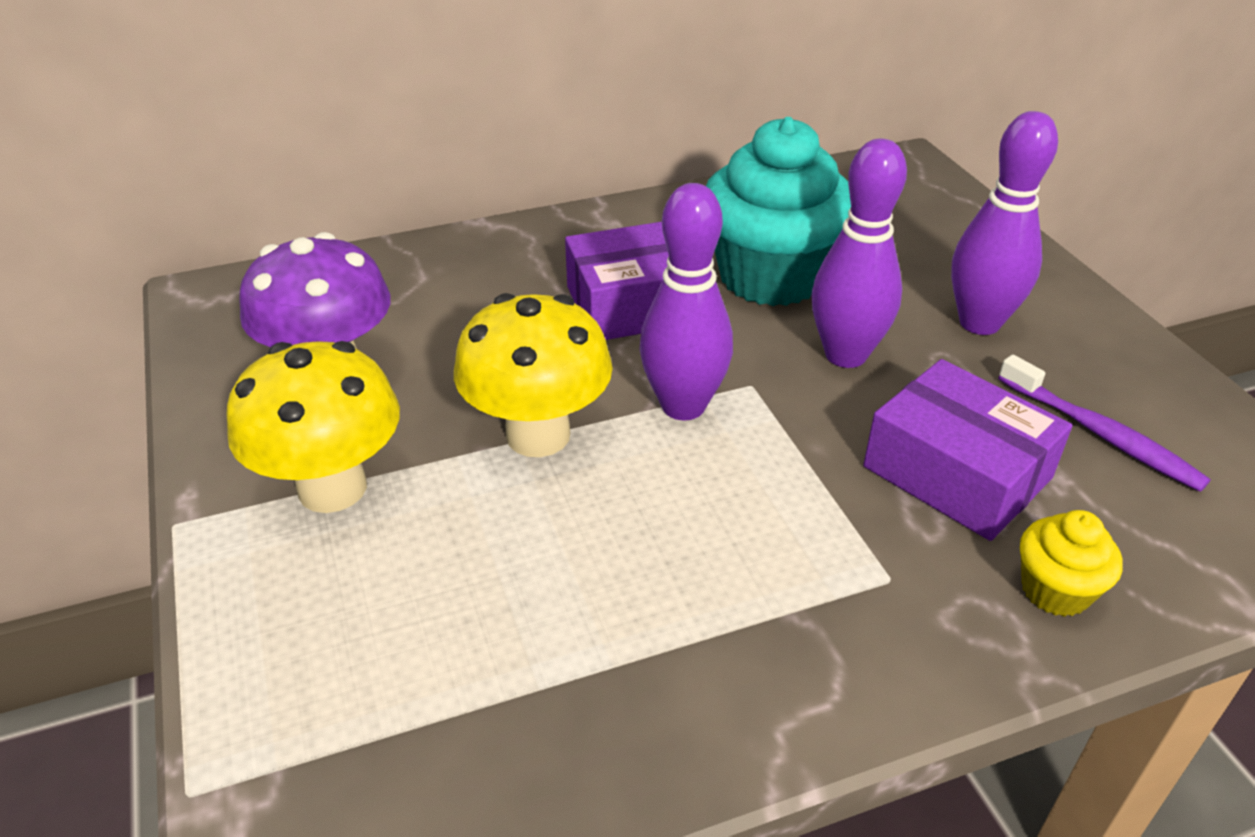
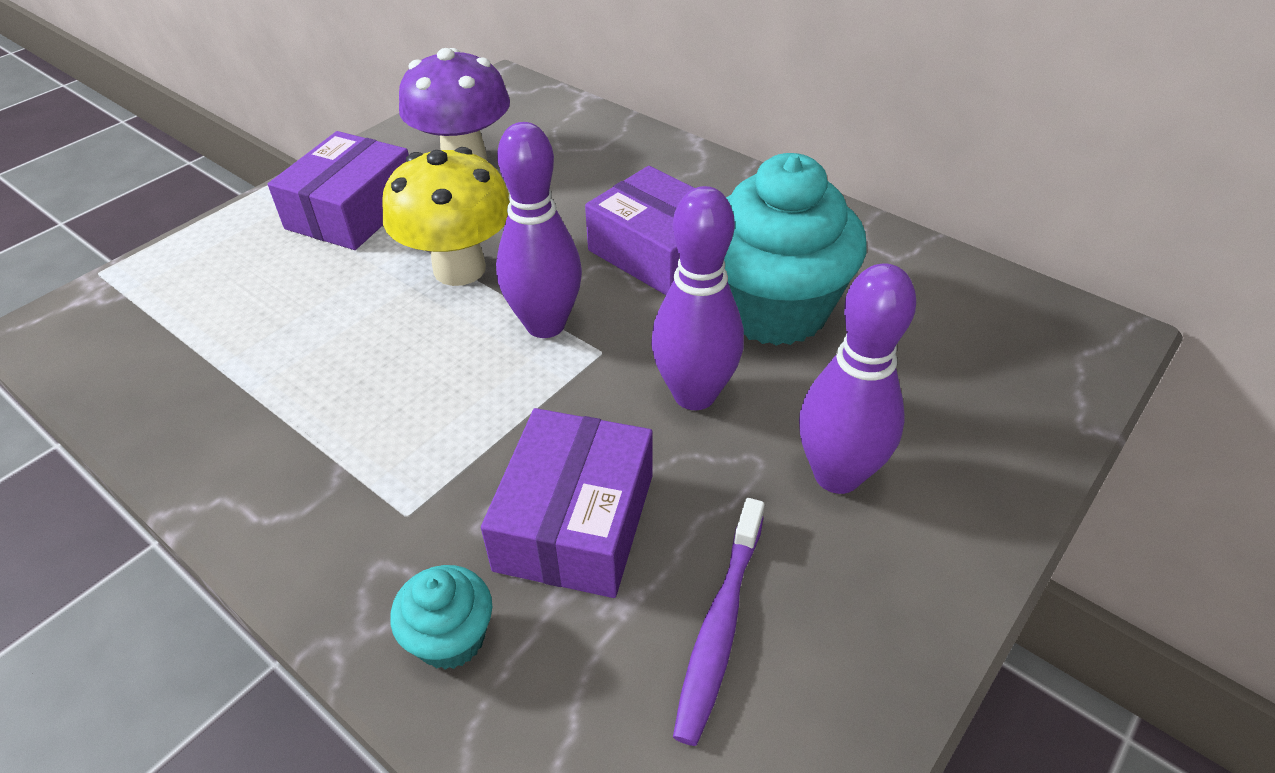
camera: 60 degrees right, 5 degrees up
yellow mushroom [226,341,400,513] -> purple box [268,131,409,250]
yellow cupcake [1020,510,1123,617] -> turquoise cupcake [390,565,492,670]

